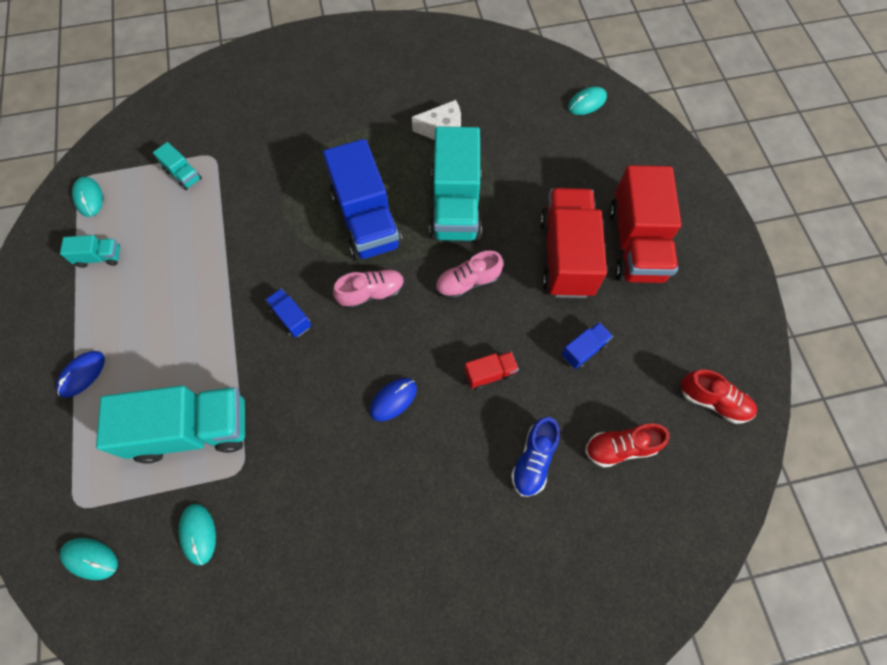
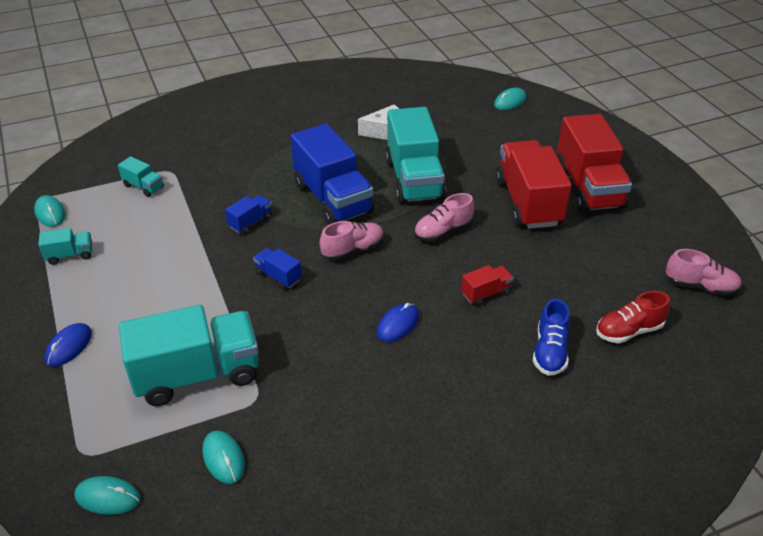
camera: 10 degrees left, 25 degrees down
blue truck [561,322,613,369] -> blue truck moved to [225,195,272,234]
red shoe [681,370,757,424] -> pink shoe [666,249,742,296]

